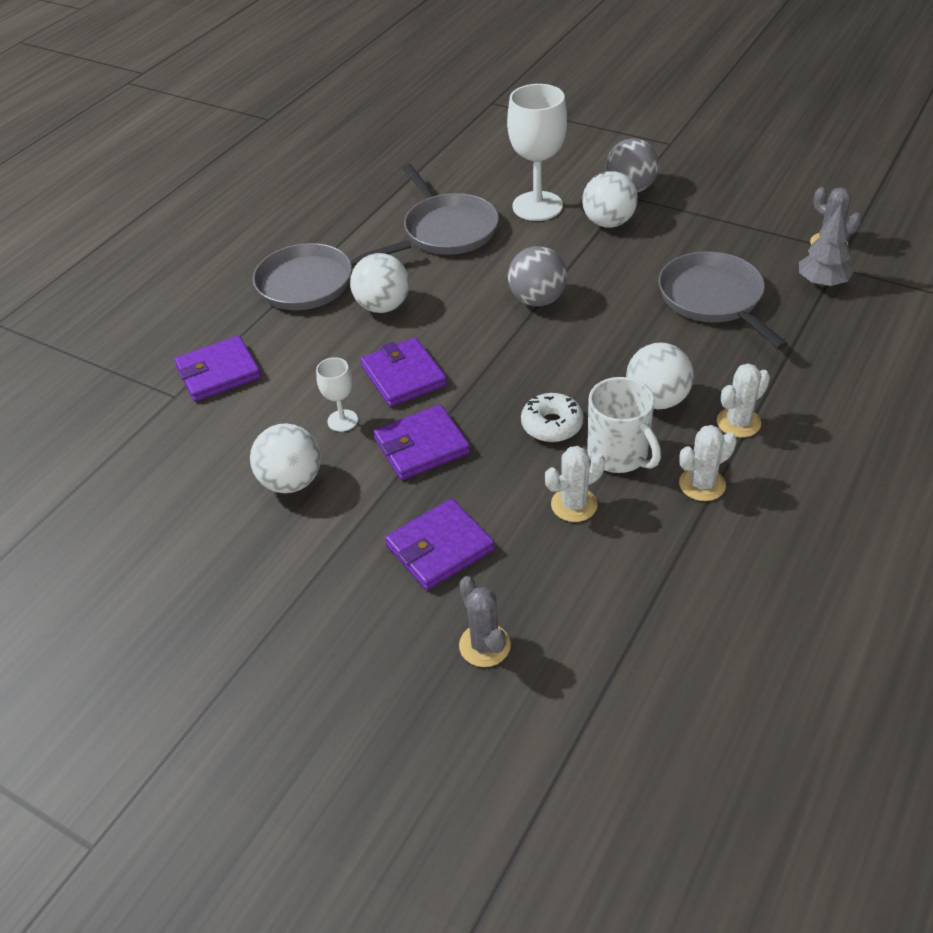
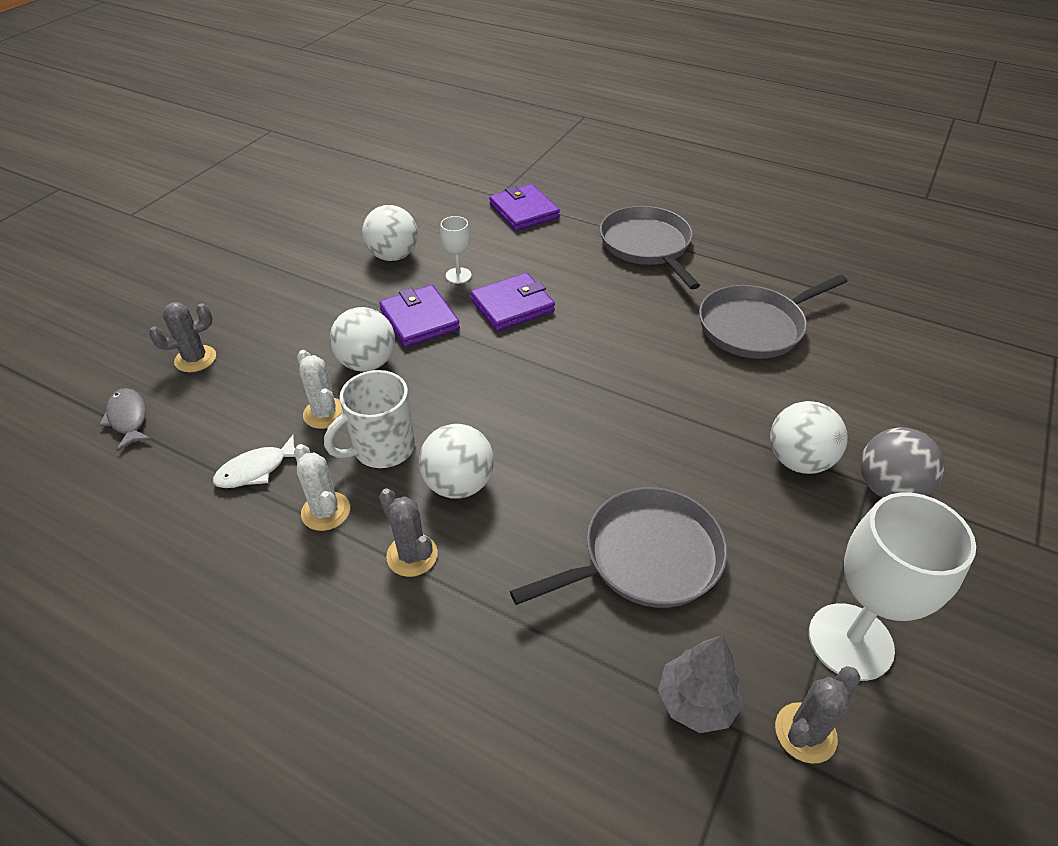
camera: 85 degrees right, 0 degrees up
white ball [350,253,409,313] -> white ball moved to [330,307,395,372]
purple wallet [385,498,495,590] -> none
white goblet [507,84,567,221] -> white goblet moved to [809,492,976,681]
grey ball [508,246,567,307] -> none
white donut [521,393,584,442] -> none
white cactus [717,363,770,438] -> grey cactus [379,488,438,577]
none -> grey fish [99,388,152,451]
none -> white fish [213,435,295,488]

